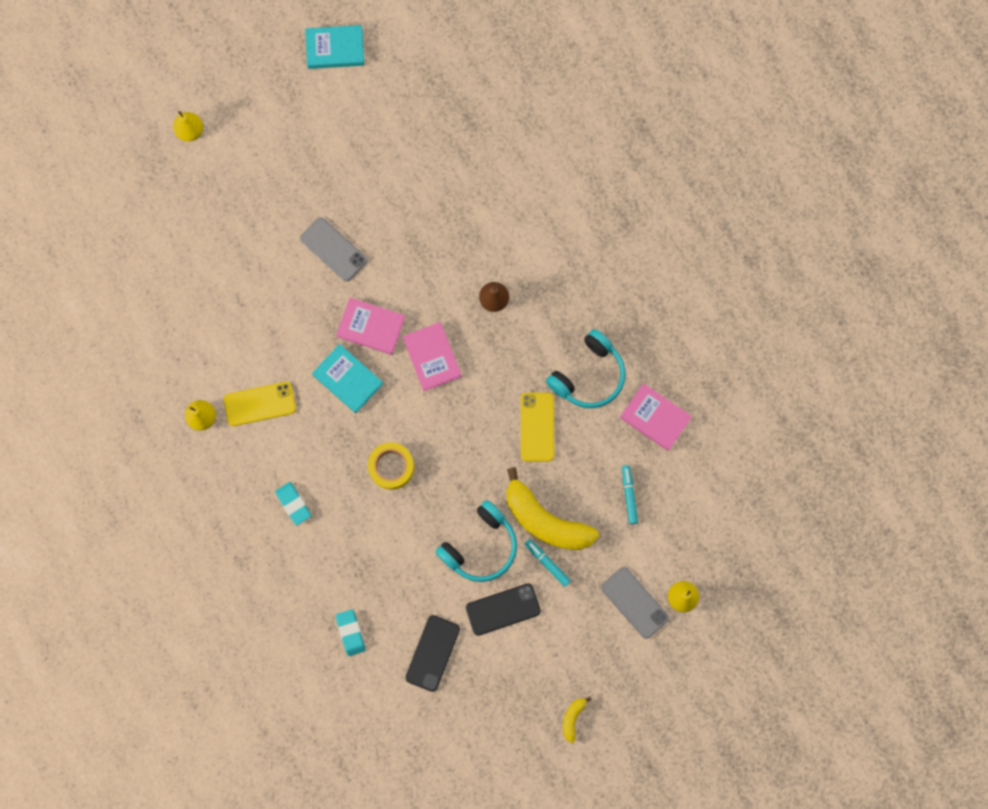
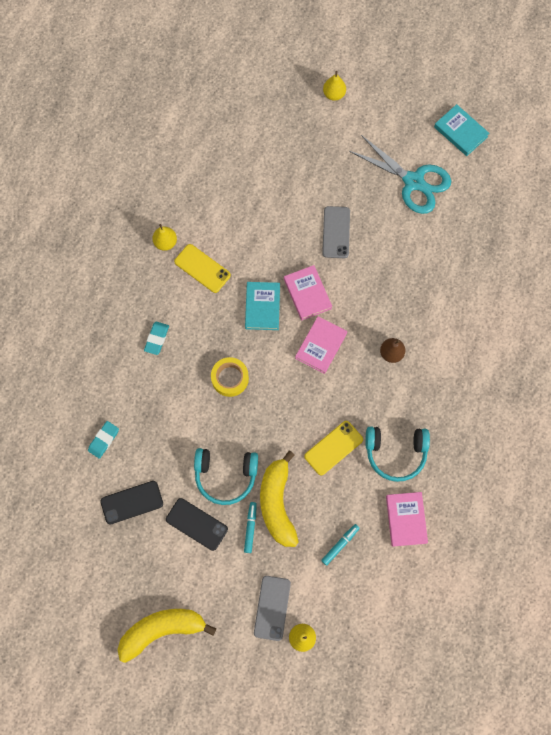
camera: 50 degrees right, 5 degrees down
yellow banana [563,697,592,743] -> yellow banana [117,609,217,663], size x2.33
none -> turquoise scissors [349,135,451,214]

